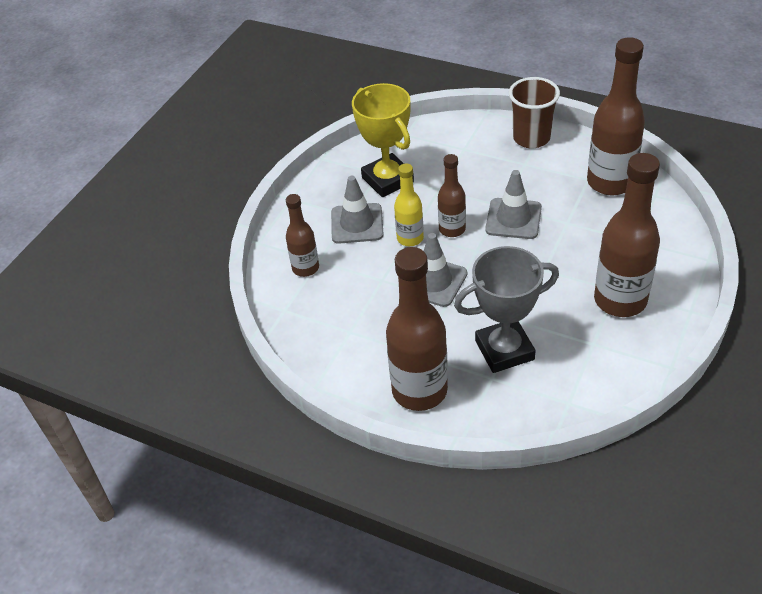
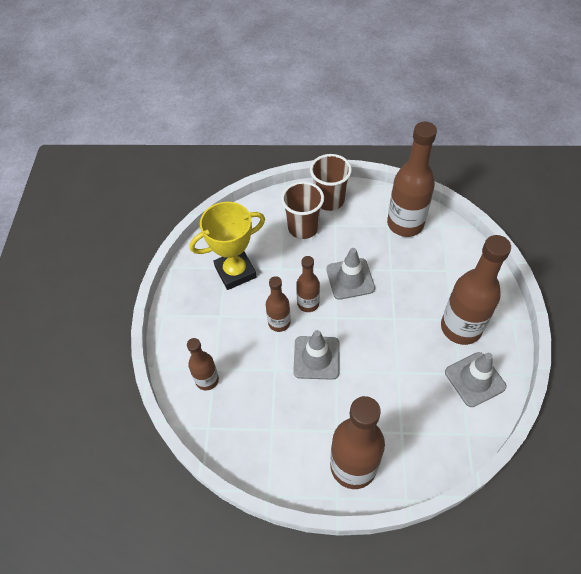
camera: 25 degrees left, 10 degrees up
grey traffic cone [331,176,384,244] -> grey traffic cone moved to [445,352,507,407]
yellow trophy [352,83,414,197] -> yellow trophy turned 60 degrees counterclockwise [190,202,265,290]
yellow bottle [394,163,424,246] -> brown bottle [266,276,291,332]
grey trophy [454,246,559,373] -> none
none -> brown cup [281,181,324,239]

